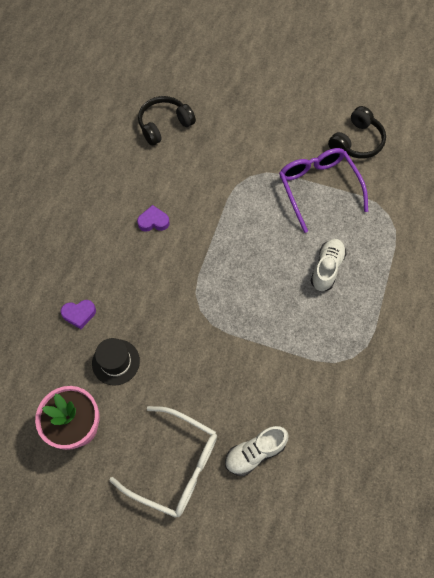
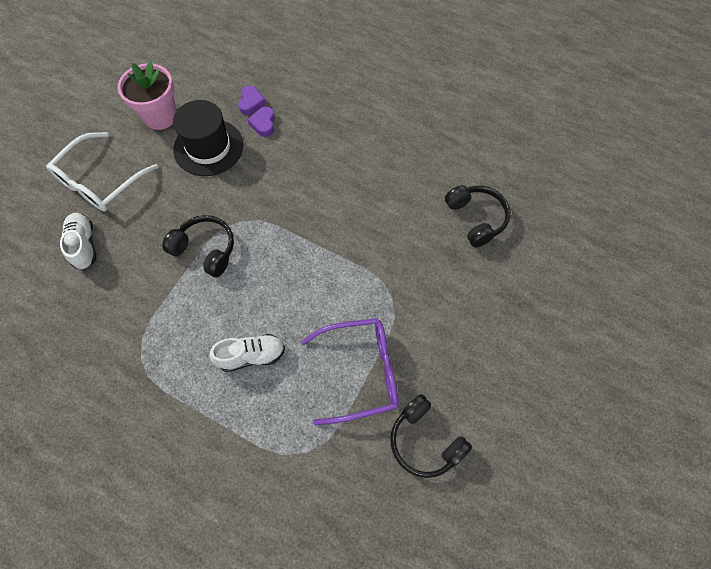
camera: 100 degrees right, 0 degrees up
black hat [92,338,140,386] -> black hat [173,100,243,176], size x1.58
purple heart [137,205,170,232] -> purple heart moved to [238,86,266,115]
white shoe [311,239,347,291] -> white shoe turned 45 degrees counterclockwise [209,334,285,372]
none -> black headphones [162,215,234,277]

